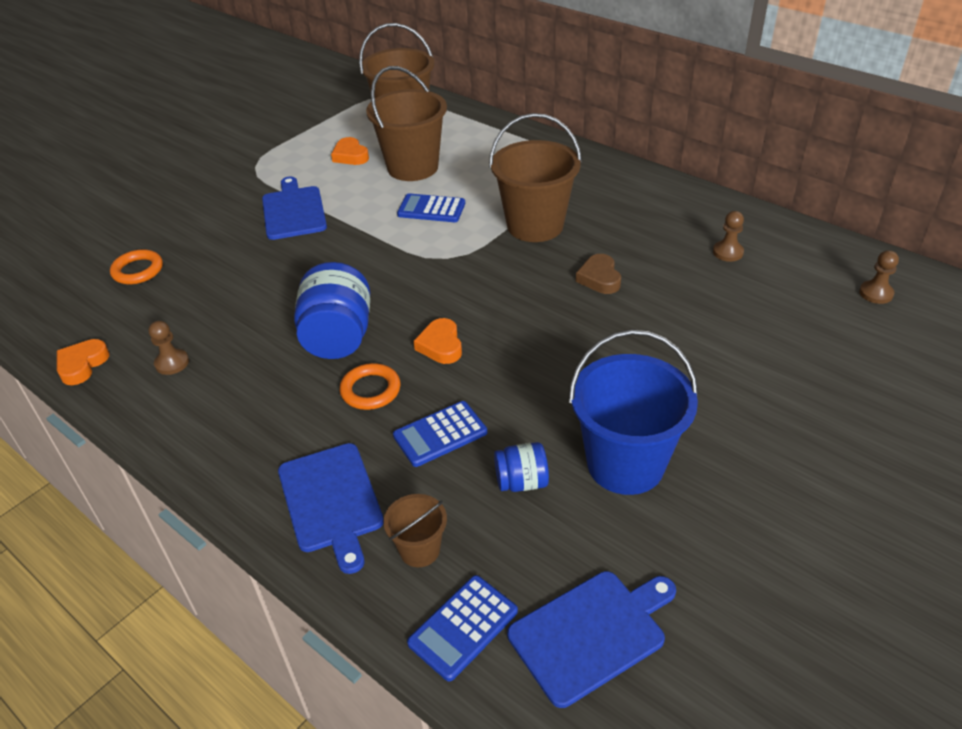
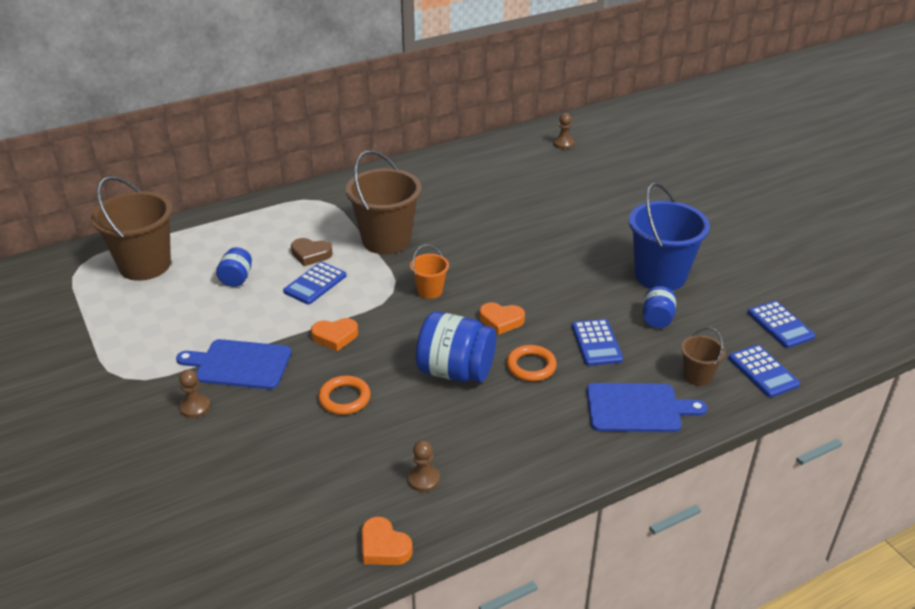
camera: 70 degrees left, 5 degrees down
orange ring [110,249,163,284] -> orange ring moved to [318,376,371,415]
orange heart [331,137,369,165] -> orange heart moved to [311,318,358,351]
brown bucket [366,66,447,181] -> blue jar [216,247,252,287]
blue cutting board [507,571,676,708] -> blue calculator [747,301,816,348]
brown heart [576,254,621,294] -> brown heart moved to [291,238,333,266]
brown pawn [713,211,744,262] -> brown pawn moved to [179,369,211,418]
none -> orange bucket [410,245,449,299]

